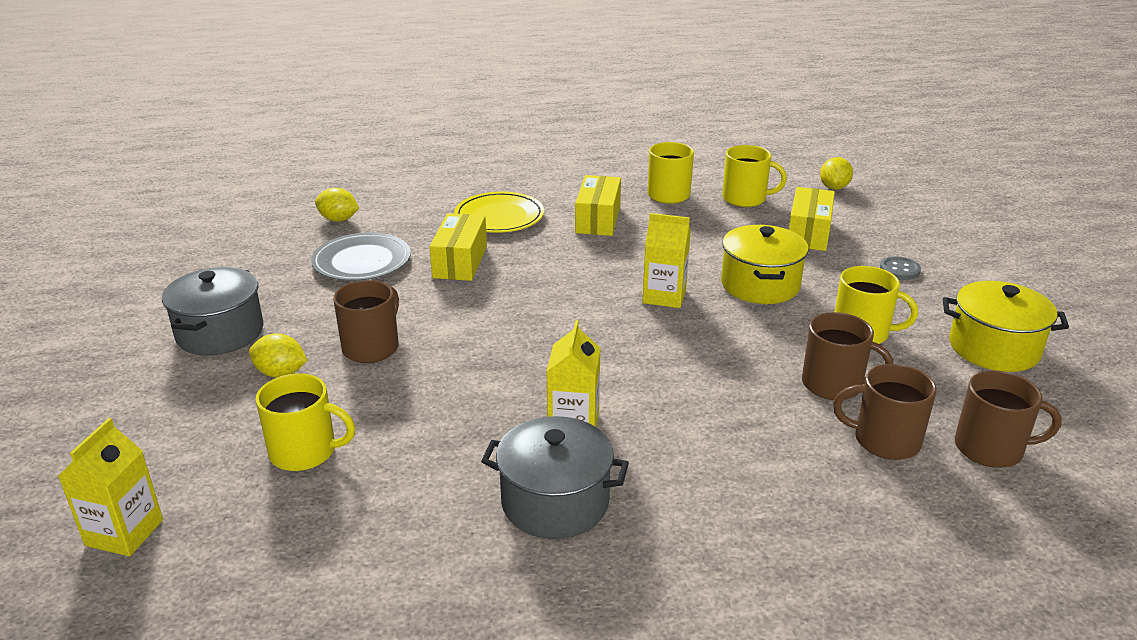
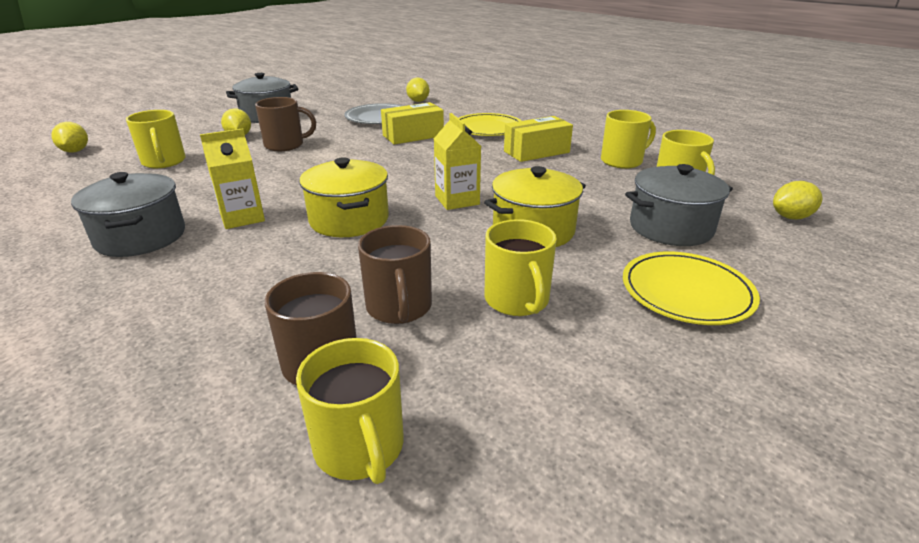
camera: 55 degrees right, 0 degrees up
yellow carton [58,418,163,556] -> yellow lemon [51,122,88,152]
yellow box [789,187,835,251] -> grey pot [625,164,733,246]
grey button [880,256,921,280] -> yellow plate [623,251,760,325]
yellow pot [943,281,1069,372] -> yellow pot moved to [299,157,389,237]
brown mug [955,370,1062,468] -> yellow mug [296,338,404,484]

